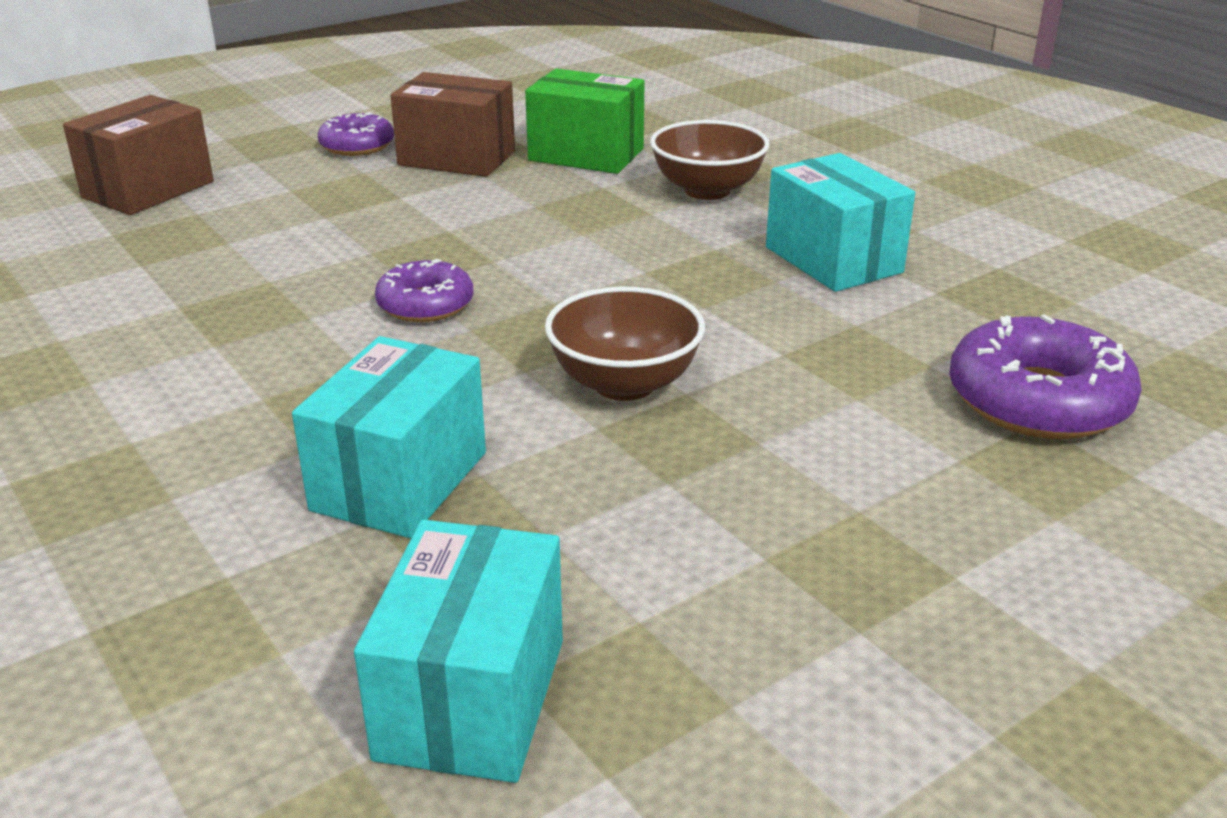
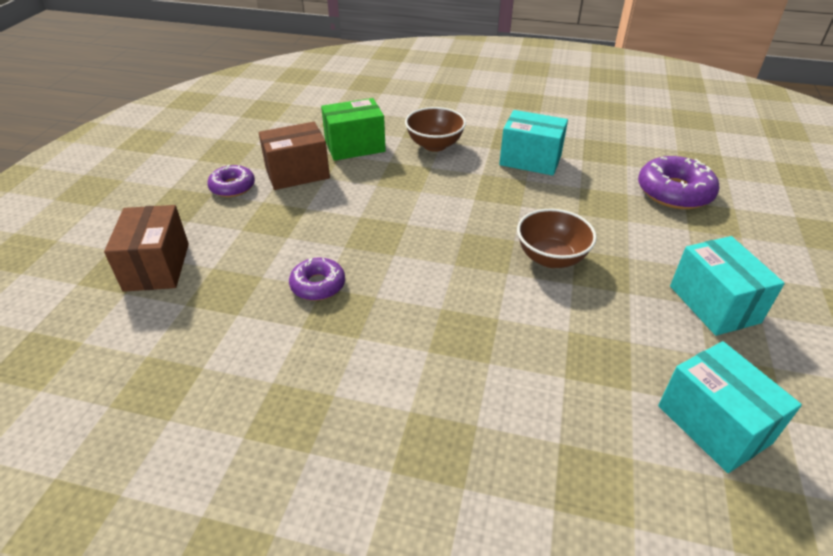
camera: 40 degrees left, 10 degrees up
turquoise box [292,336,486,538] -> turquoise box moved to [670,236,785,336]
purple donut [375,259,474,322] -> purple donut moved to [289,257,345,301]

